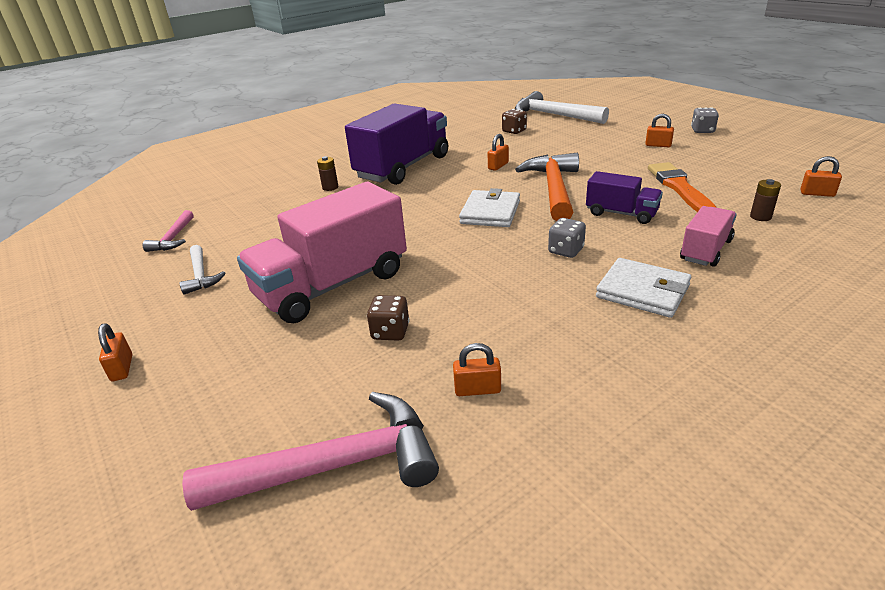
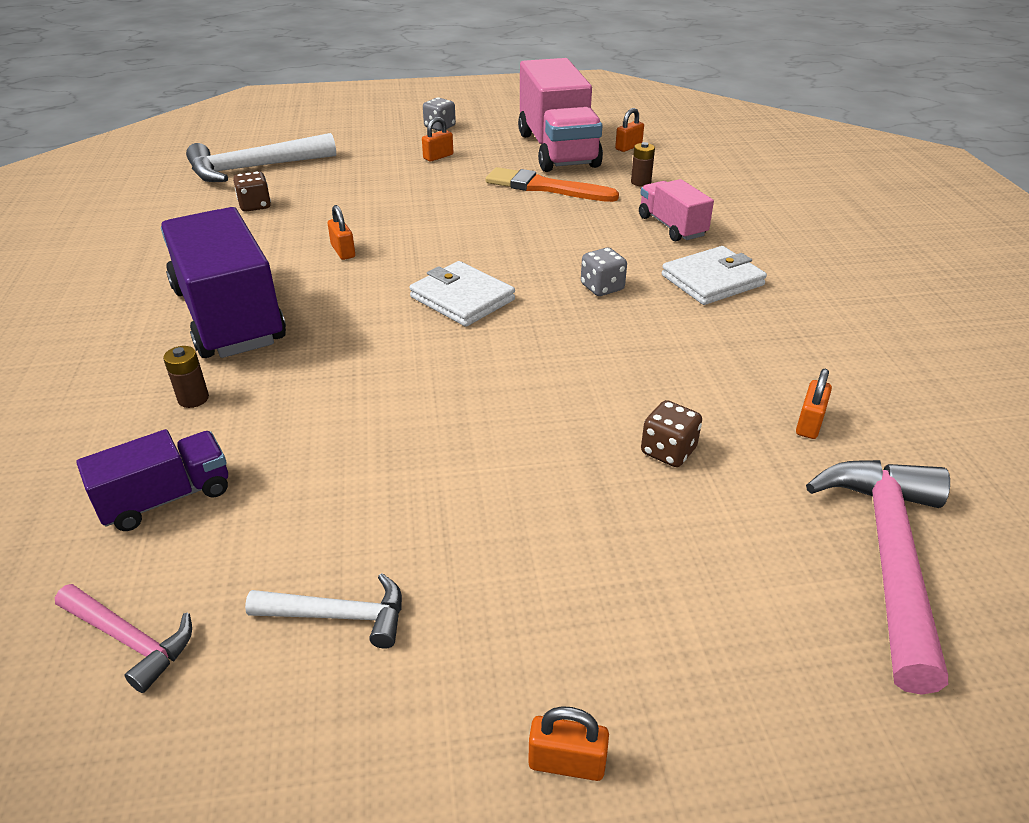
camera: 65 degrees left, 5 degrees up
pink truck [237,182,407,323] -> pink truck moved to [518,58,603,172]
orange hammer [515,153,579,221] -> none
purple truck [586,171,663,224] -> purple truck moved to [76,429,228,531]

